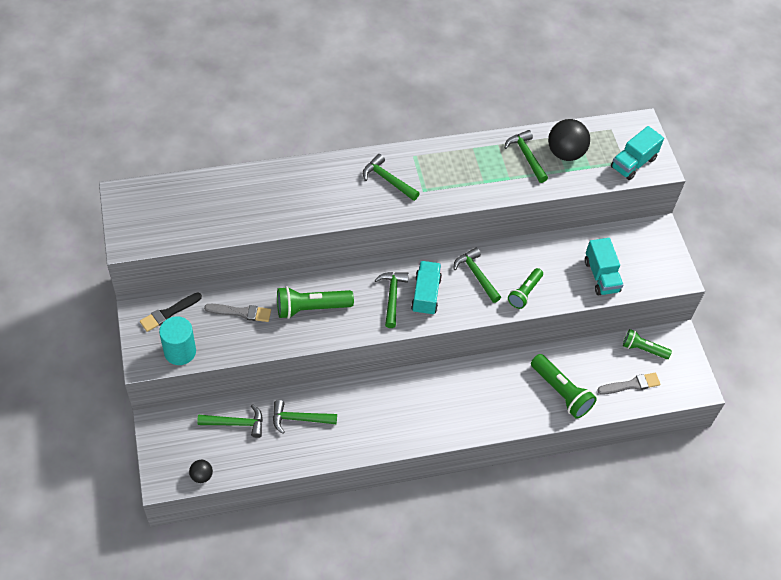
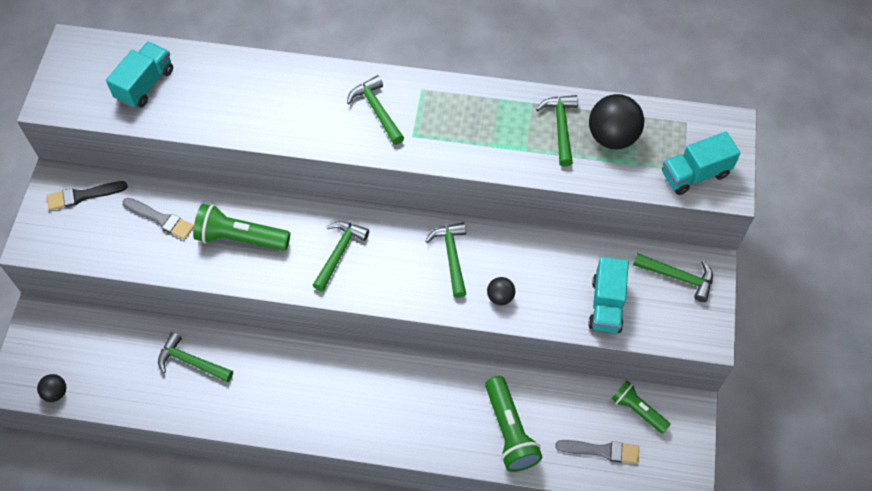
camera: 25 degrees right, 5 degrees up
turquoise cylinder [159,316,196,365] -> none
green hammer [197,404,263,438] -> green hammer moved to [633,253,713,302]
turquoise truck [411,261,442,316] -> turquoise truck moved to [106,42,173,108]
green flashlight [508,268,543,309] -> black ball [487,277,515,305]

